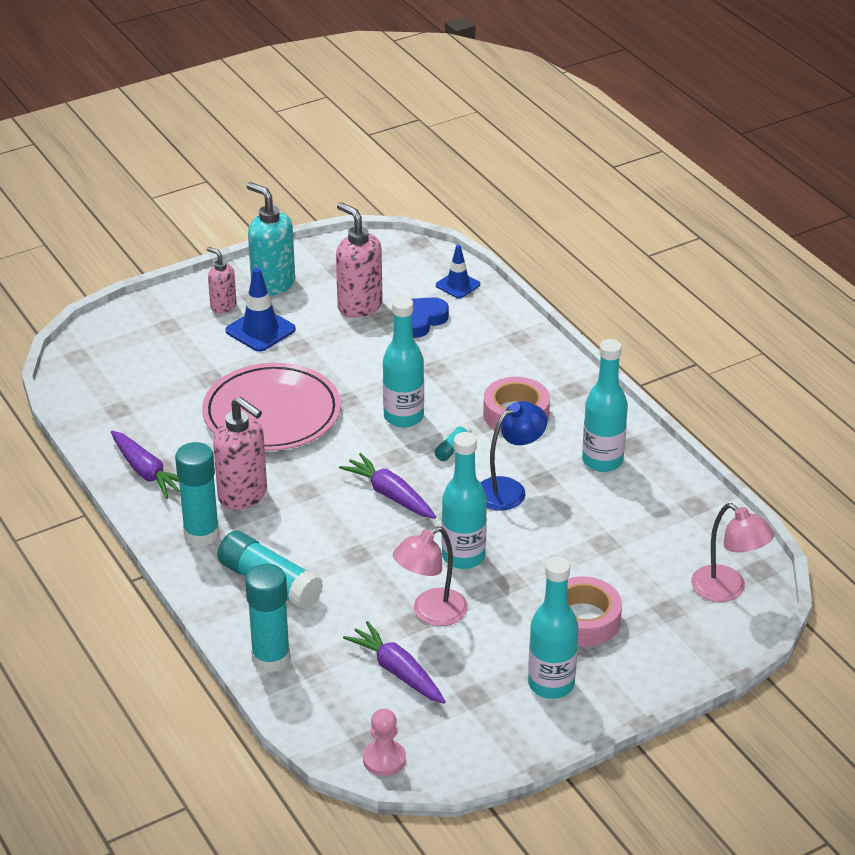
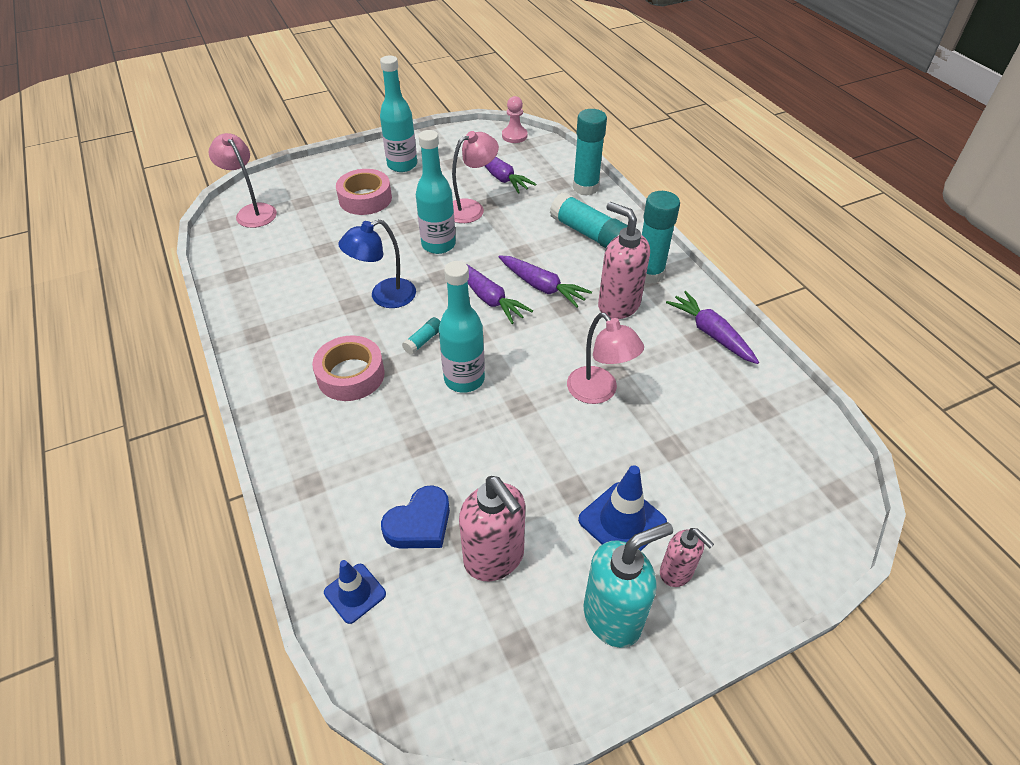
camera: 175 degrees left, 10 degrees up
pink plate [202,363,341,451] -> pink lamp [567,313,644,404]
turquoise soap dispenser [247,182,295,296] -> turquoise soap dispenser turned 75 degrees counterclockwise [583,522,673,648]
turquoise bottle [582,339,628,472] -> none
none -> purple carrot [499,255,592,307]

